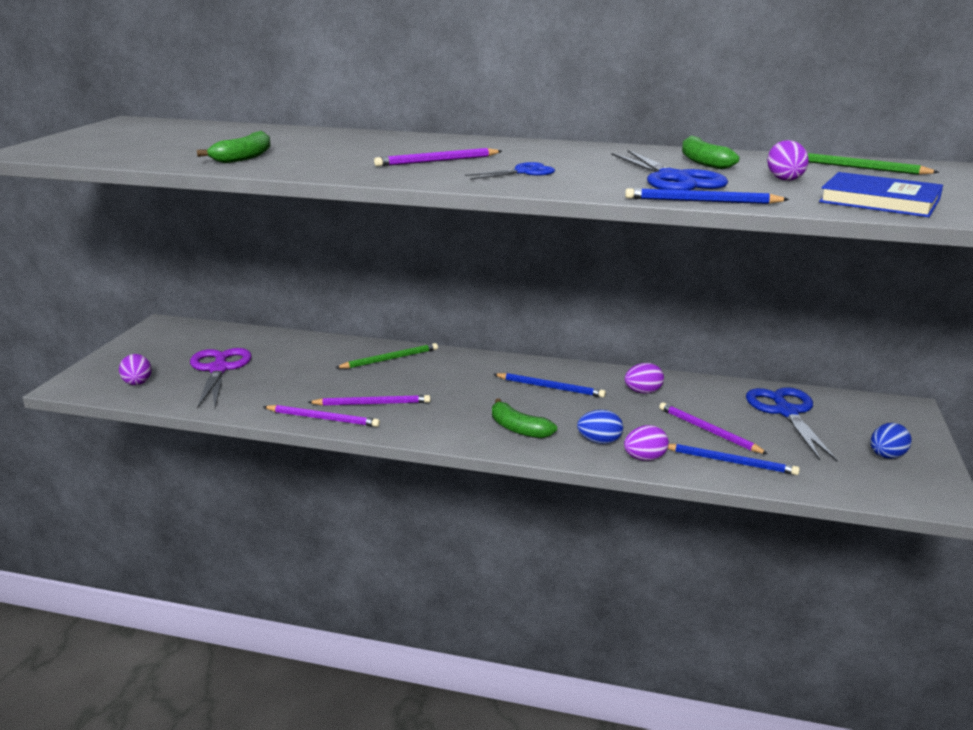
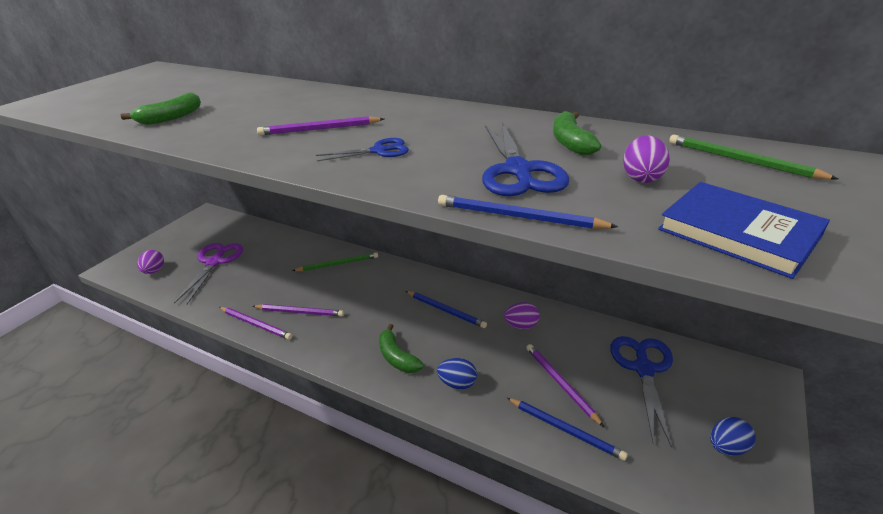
camera: 15 degrees right, 10 degrees up
purple egg [624,425,669,461] -> none

